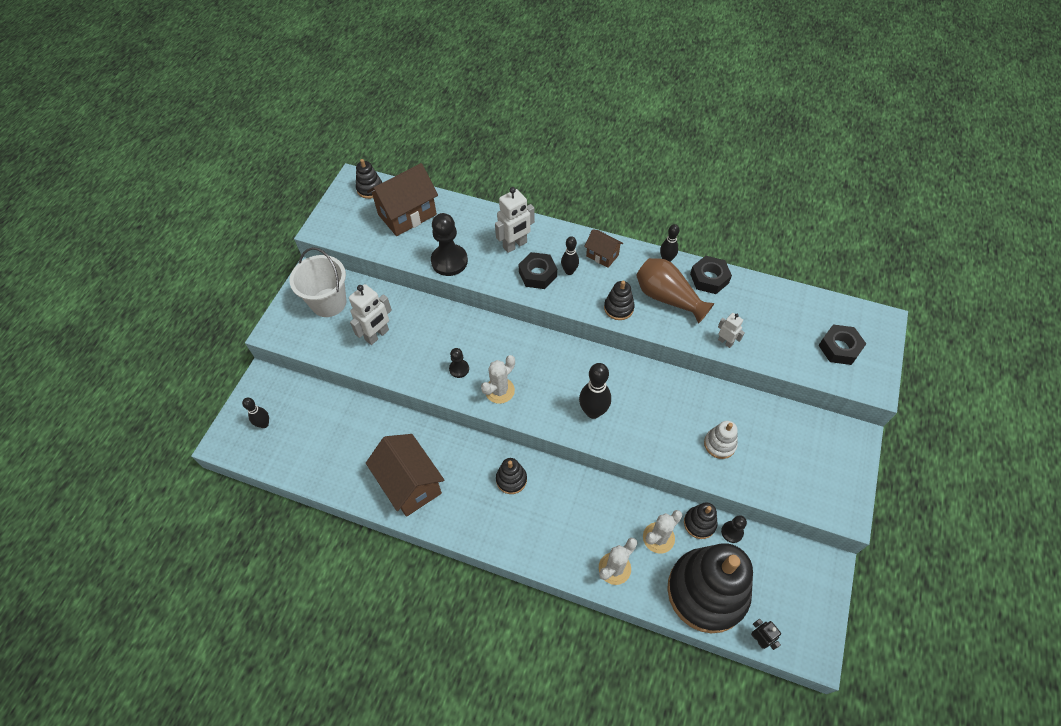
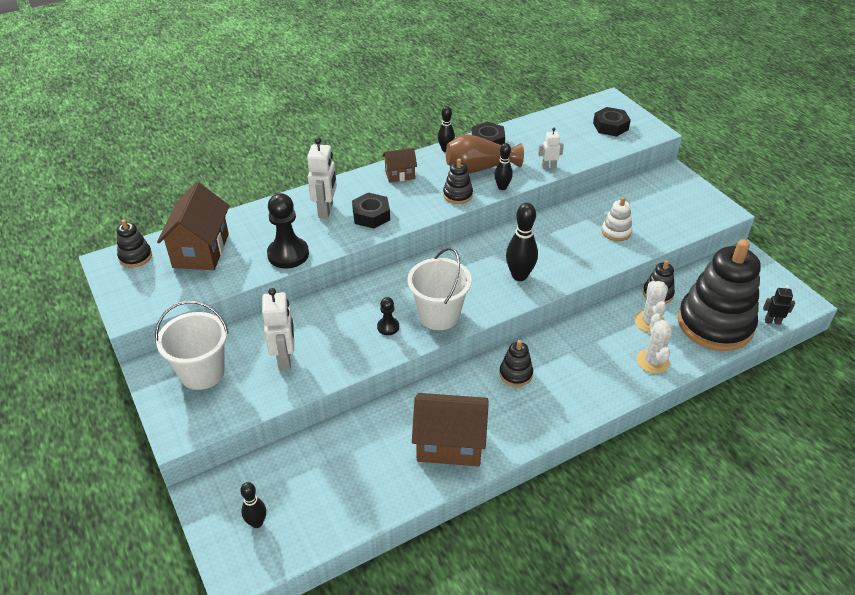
camera: 50 degrees left, 15 degrees down
white cactus [481,355,515,404] -> white bucket [407,247,472,330]
black bowling pin [561,236,579,275] -> black bowling pin moved to [494,143,513,190]
black pawn [721,515,747,543] -> none

